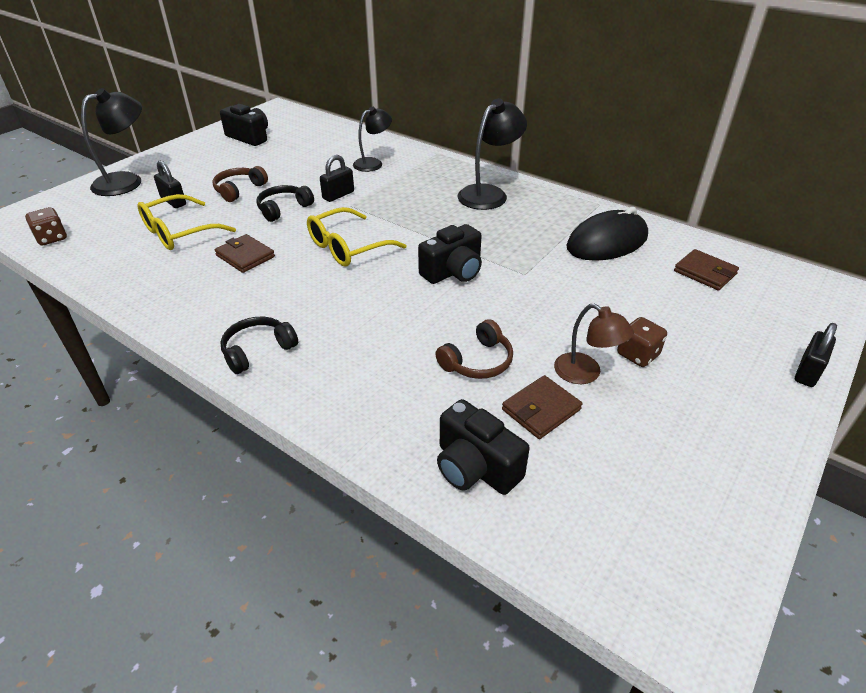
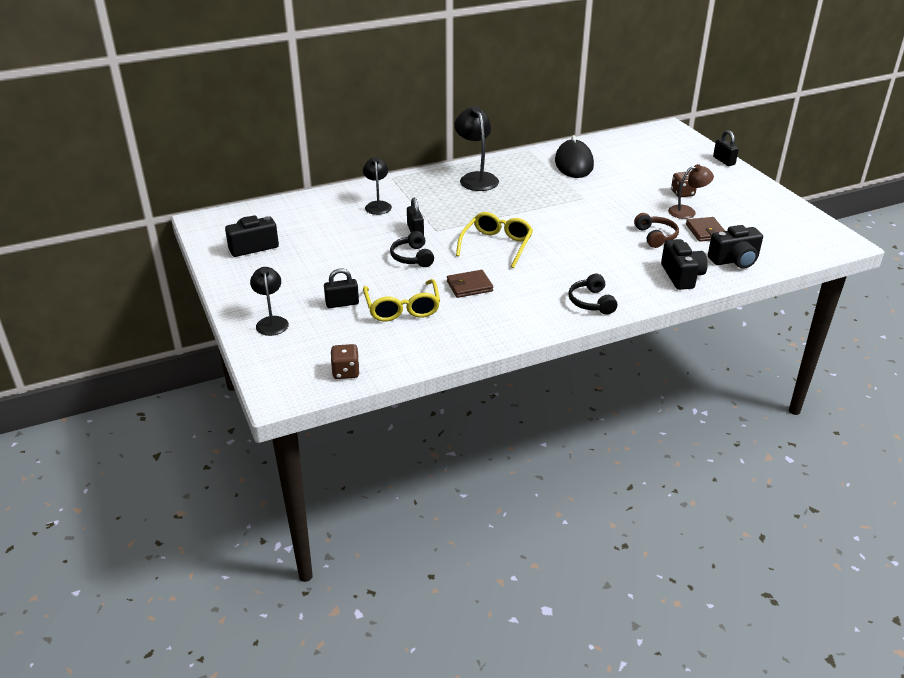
camera: 60 degrees left, 5 degrees down
black lamp [81,88,142,196] -> black lamp [250,267,289,336], size x0.65
brown headphones [212,166,268,202] -> none
yellow glasses [307,207,406,267] -> yellow glasses turned 150 degrees counterclockwise [456,212,533,268]
black camera [418,224,482,284] -> black camera moved to [661,239,708,290]
brown wallet [674,249,739,291] -> none

